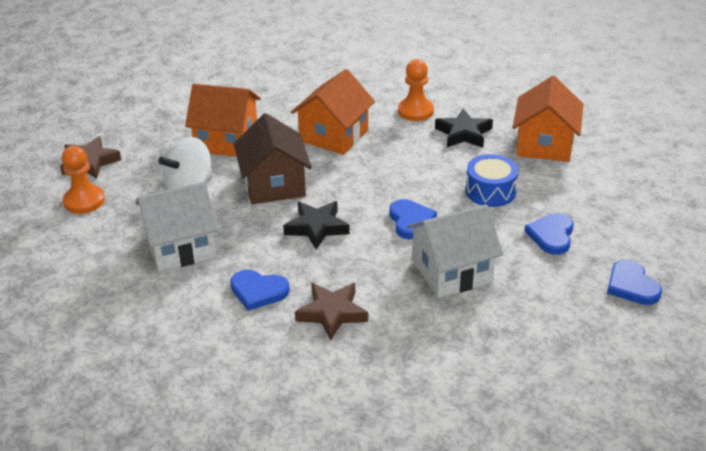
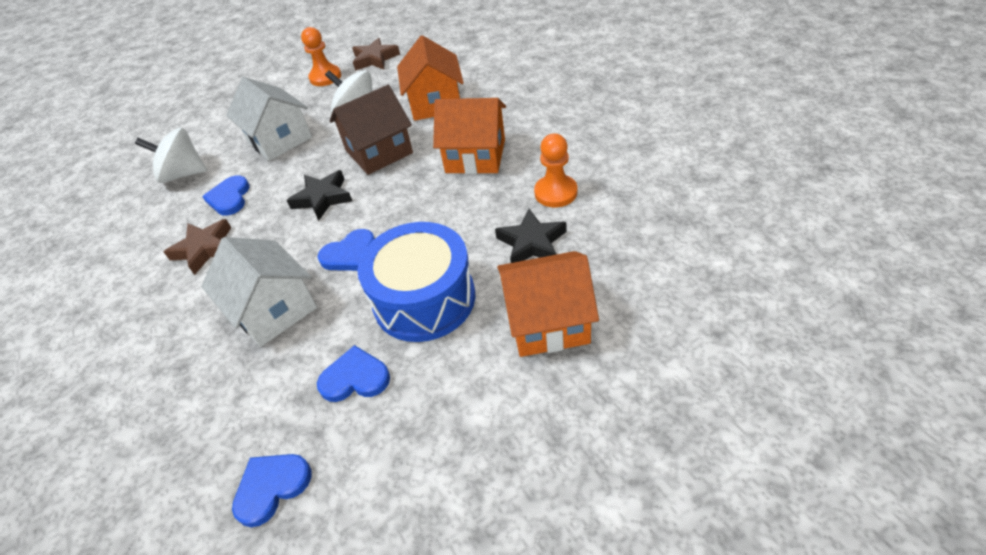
camera: 75 degrees right, 10 degrees up
blue drum [466,154,518,207] -> blue drum [357,222,475,342], size x1.70
none -> white spinning top [135,128,207,183]

